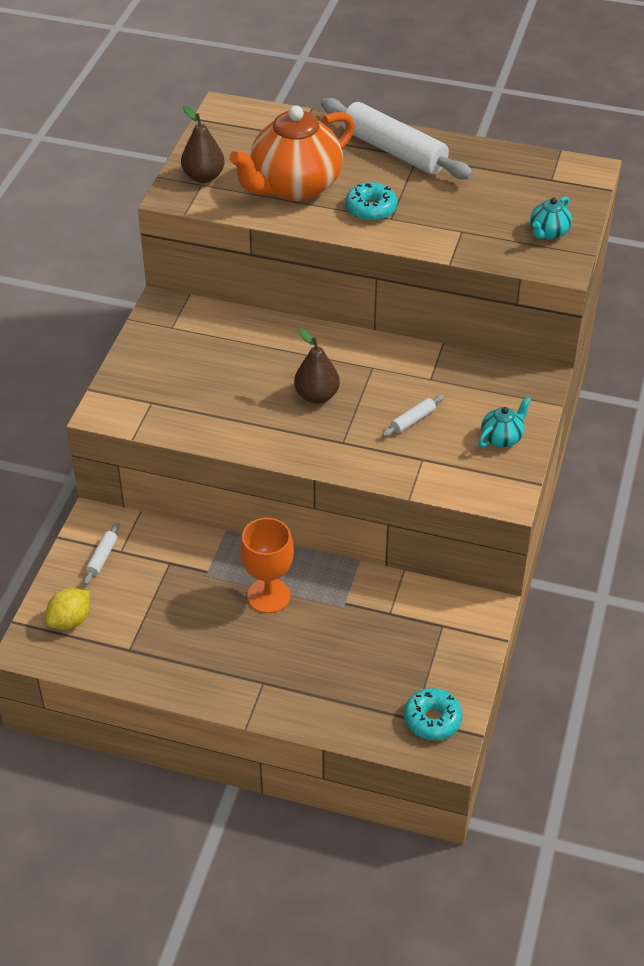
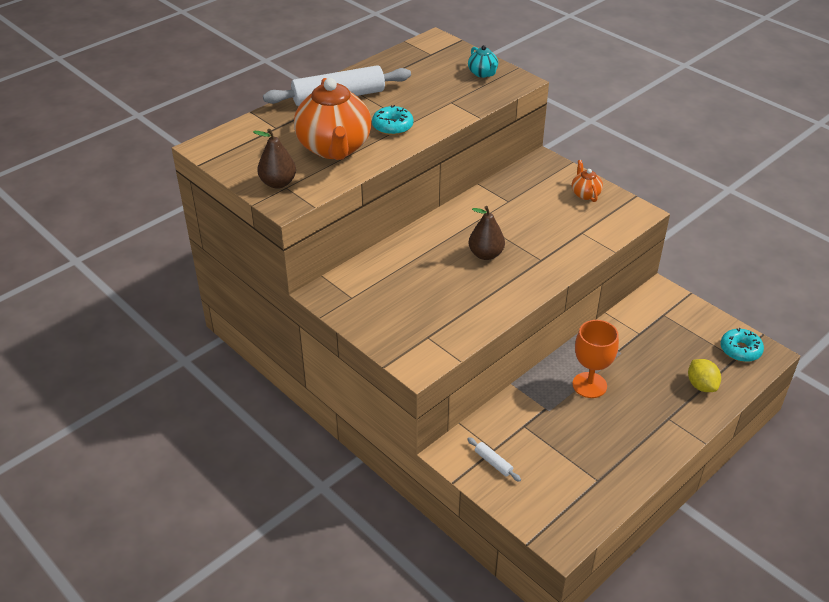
camera: 60 degrees left, 5 degrees down
yellow lemon [46,588,90,630] -> yellow lemon moved to [688,359,721,392]
white rolling pin [382,395,444,437] -> none
turquoise teapot [478,396,531,447] -> orange teapot [572,160,603,202]

